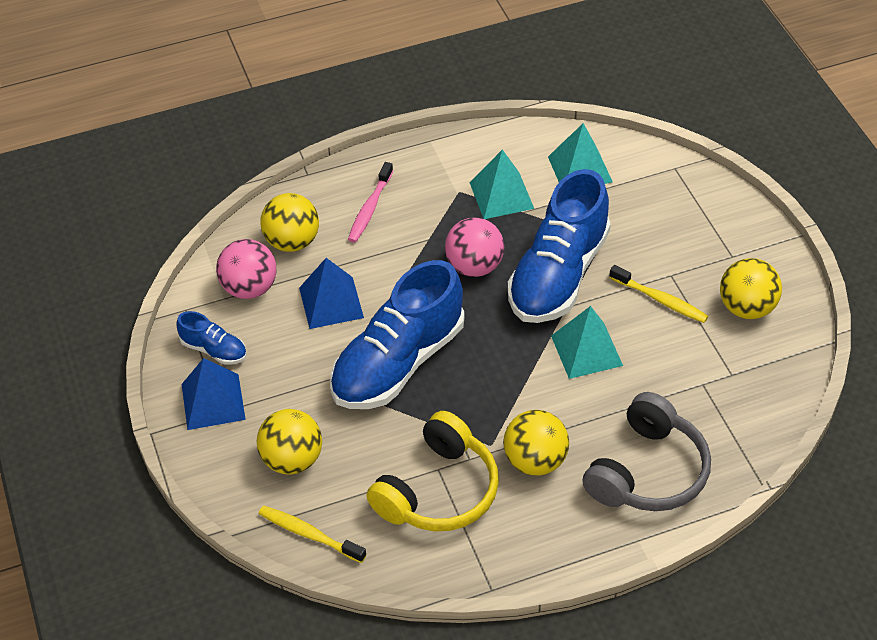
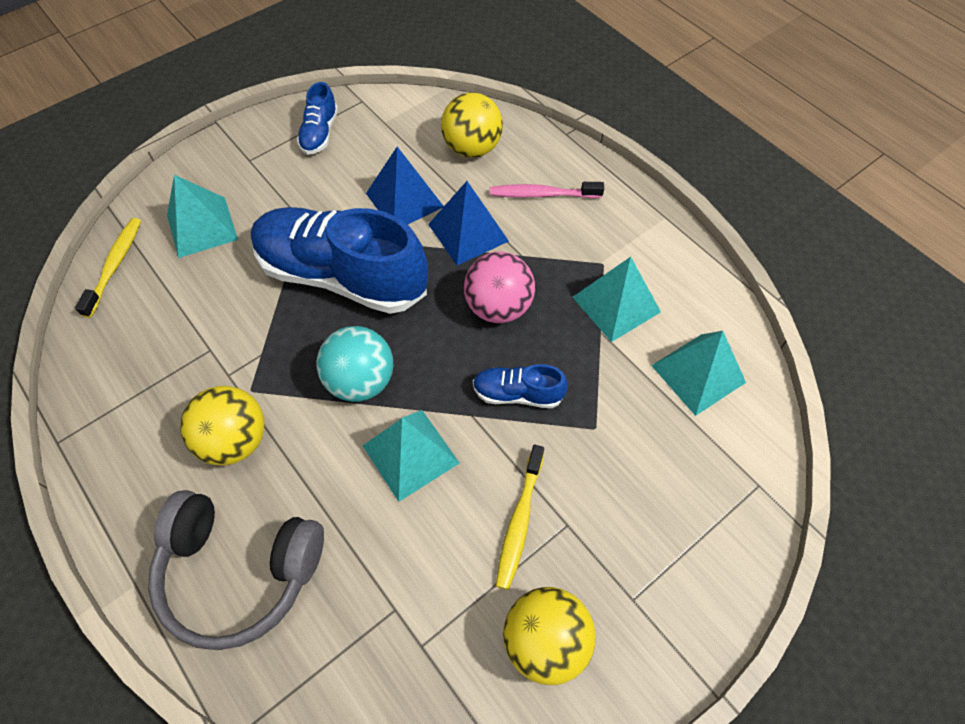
camera: 70 degrees right, 10 degrees up
blue pyramid [182,358,246,430] -> blue pyramid moved to [428,181,509,265]
pink ball [216,239,276,299] -> none
yellow ball [257,409,322,474] -> turquoise pyramid [167,175,238,258]
yellow headphones [366,411,499,531] -> none
blue shoe [508,169,611,323] -> blue shoe [473,364,568,408], size x0.45
none -> turquoise ball [316,326,393,402]

